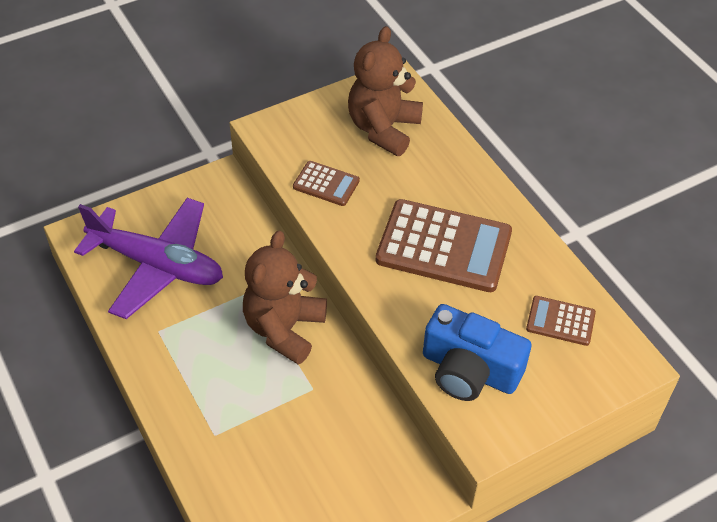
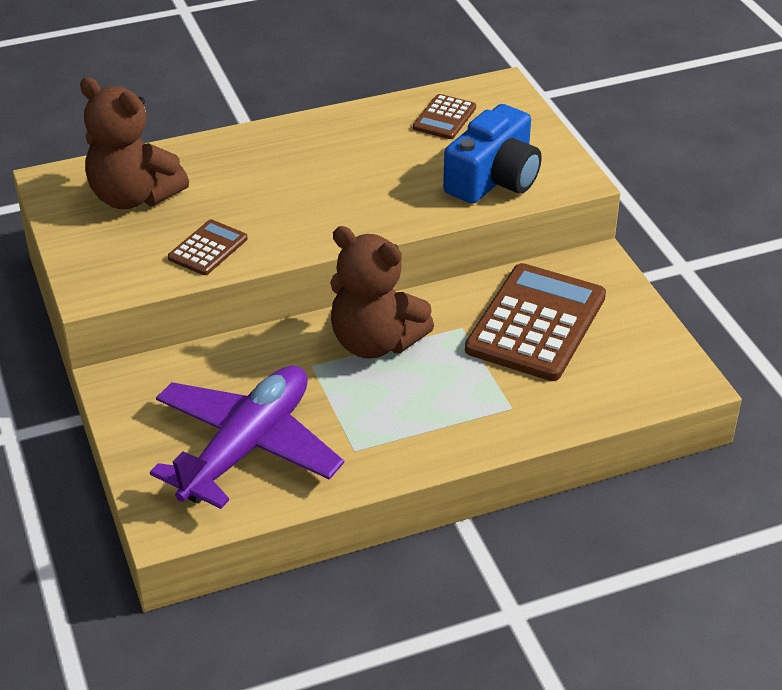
camera: 80 degrees left, 10 degrees down
brown calculator [376,199,512,292] -> brown calculator moved to [465,263,606,381]

